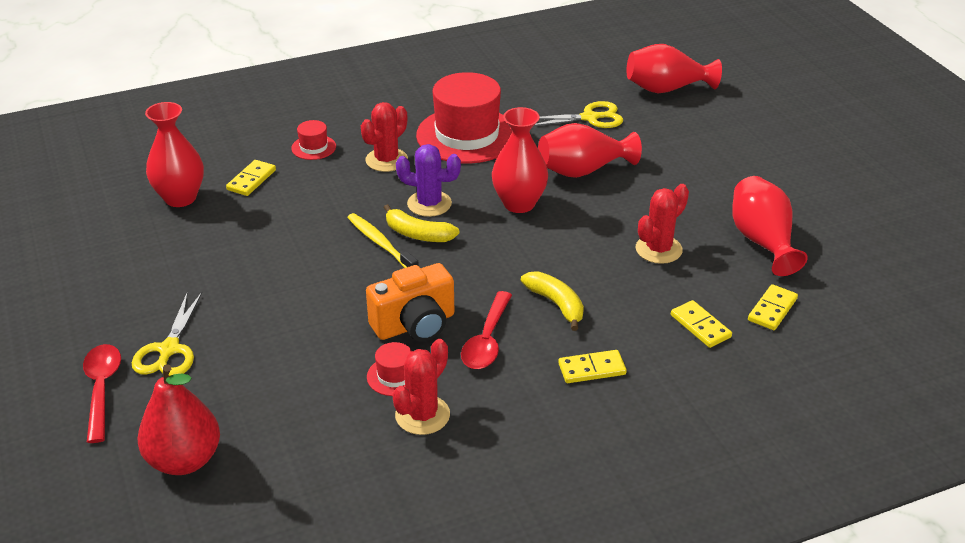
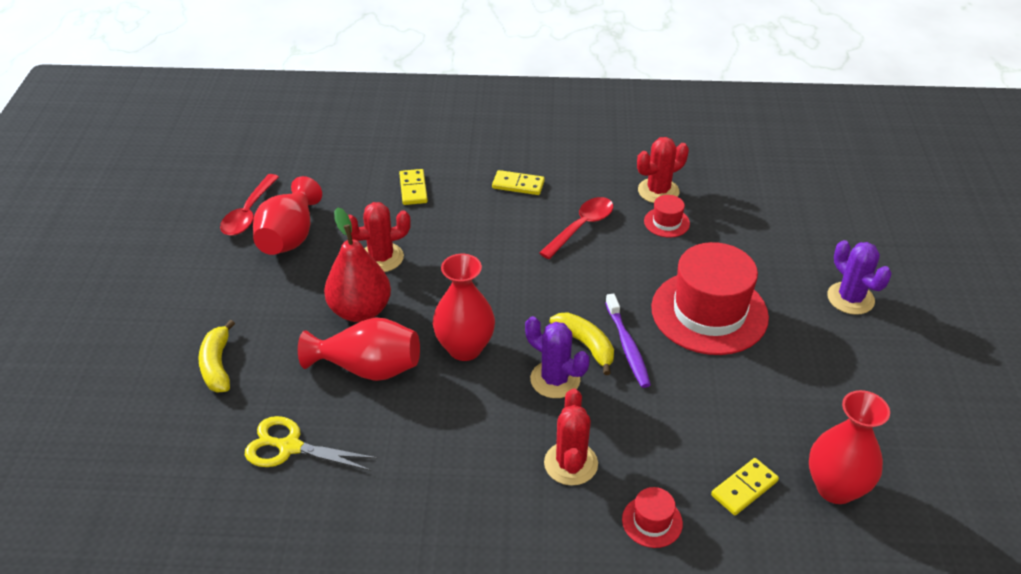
camera: 155 degrees left, 5 degrees up
red spoon [83,344,121,443] -> red spoon moved to [220,174,279,236]
yellow scissors [132,292,202,376] -> purple cactus [827,240,892,315]
red pear [138,364,220,475] -> red pear moved to [324,207,391,322]
yellow toothbrush [347,213,419,268] -> purple toothbrush [605,293,651,388]
red cactus [361,102,408,172] -> red cactus turned 60 degrees counterclockwise [544,388,598,486]
orange camera [366,263,454,342] -> none
red hat [416,72,512,163] -> red hat moved to [651,242,769,355]
yellow banana [521,271,584,331] -> yellow banana moved to [198,320,235,392]
red vase [627,44,722,94] -> none
yellow domino [748,284,798,330] -> none

